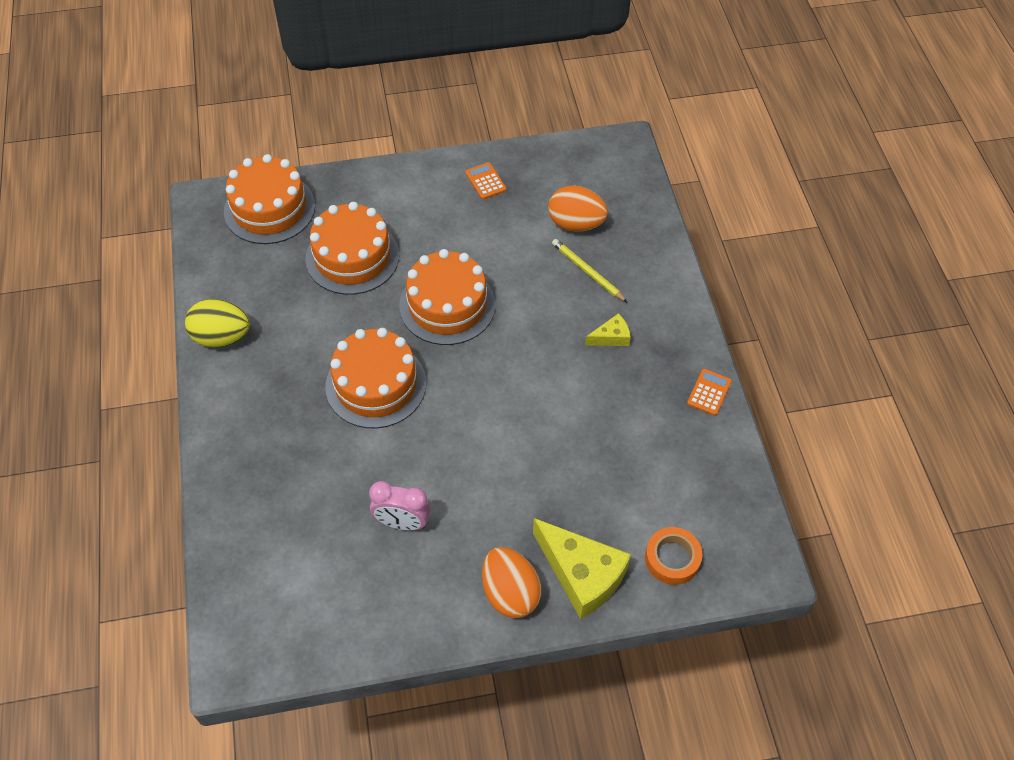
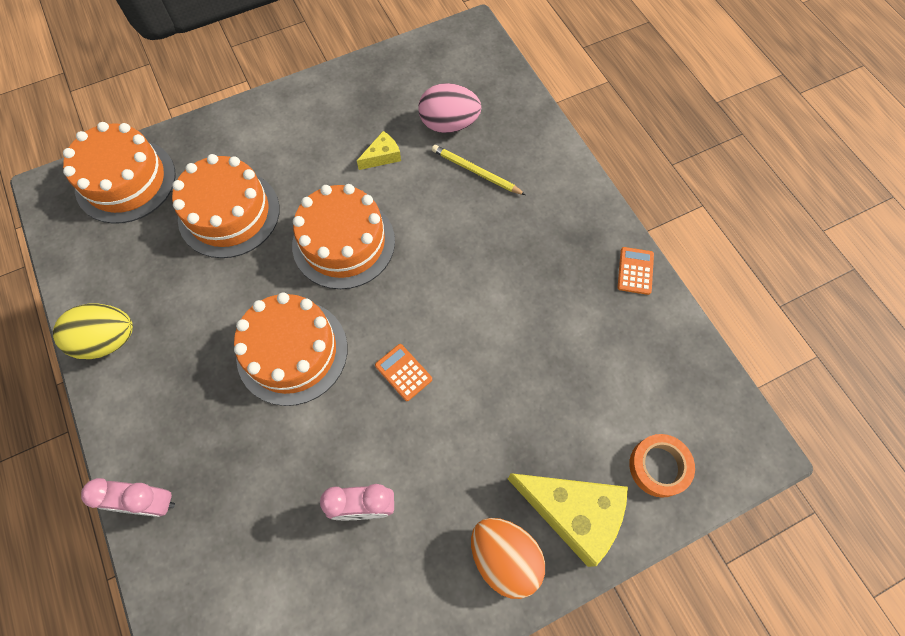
camera: 15 degrees left, 10 degrees up
orange calculator [465,162,507,199] -> orange calculator moved to [375,344,432,401]
orange egg [548,186,608,232] -> pink egg [418,83,482,133]
yellow cheese [585,313,631,346] -> yellow cheese moved to [357,131,401,170]
none -> pink clock [81,478,175,517]

